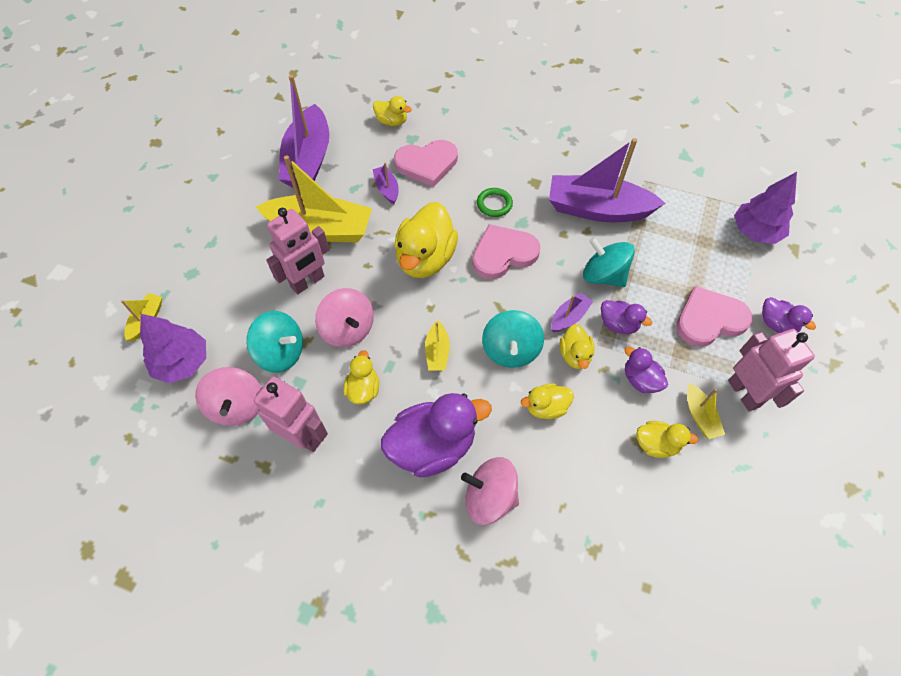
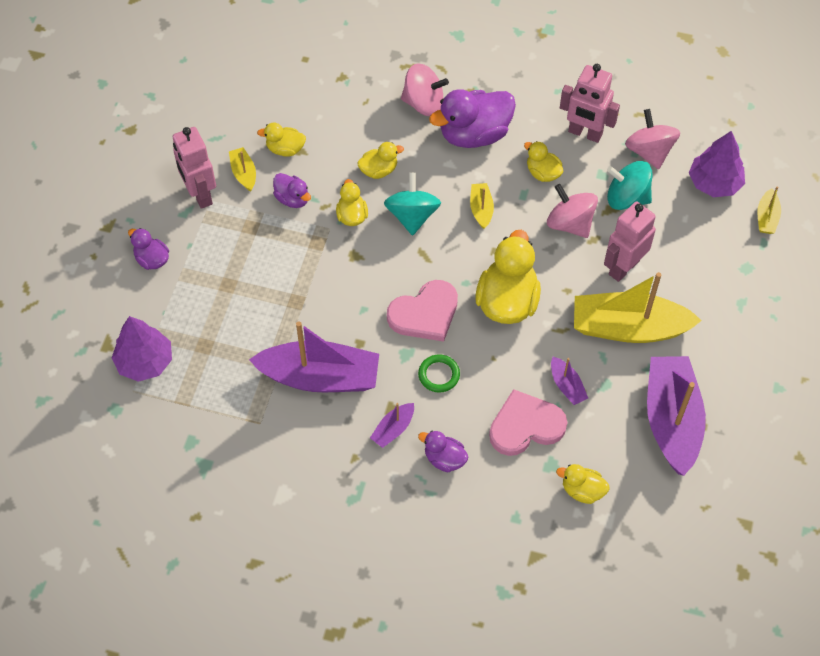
camera: 175 degrees right, 0 degrees up
yellow duck [343,350,379,405] -> yellow duck turned 135 degrees clockwise [524,141,563,182]
purple boat [551,292,593,332] -> purple boat moved to [370,403,414,448]
turquoise spinning top [583,237,635,287] -> none
purple duck [601,300,652,334] -> purple duck moved to [418,431,468,472]
pink heart [676,286,752,347] -> none

